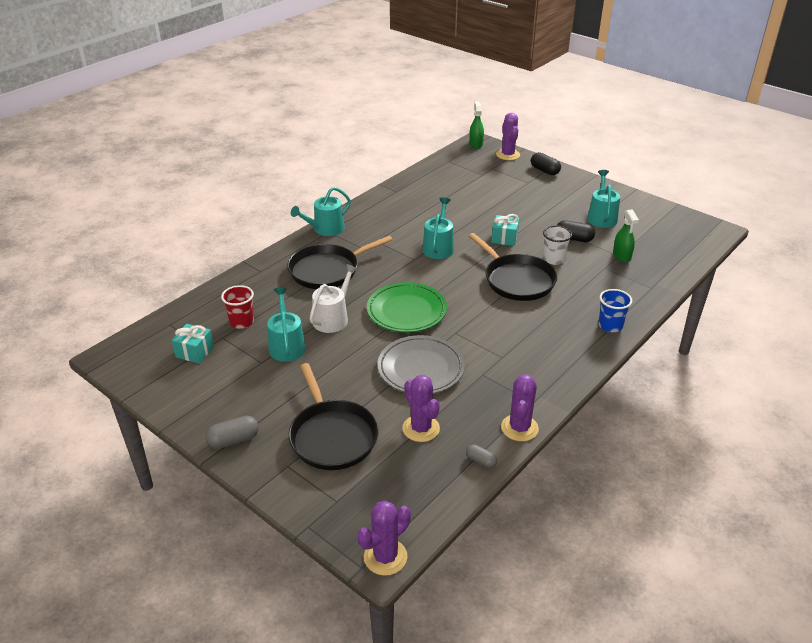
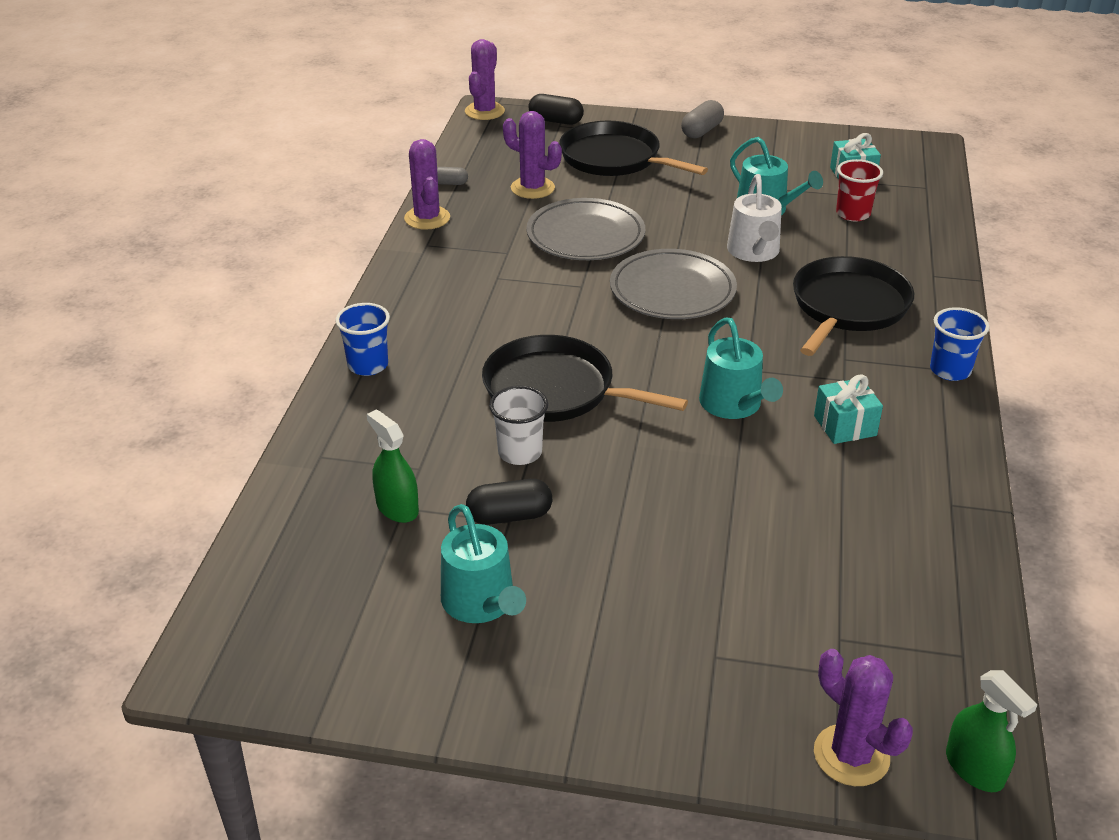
camera: 150 degrees right, 0 degrees up
turquoise watering can [291,187,351,236] -> blue cup [930,307,990,381]
green plate [367,282,447,333] -> grey plate [610,249,737,319]
turquoise gift [491,214,519,246] -> turquoise gift moved to [814,375,883,444]
black capsule [531,152,561,175] -> black capsule moved to [528,94,584,125]

